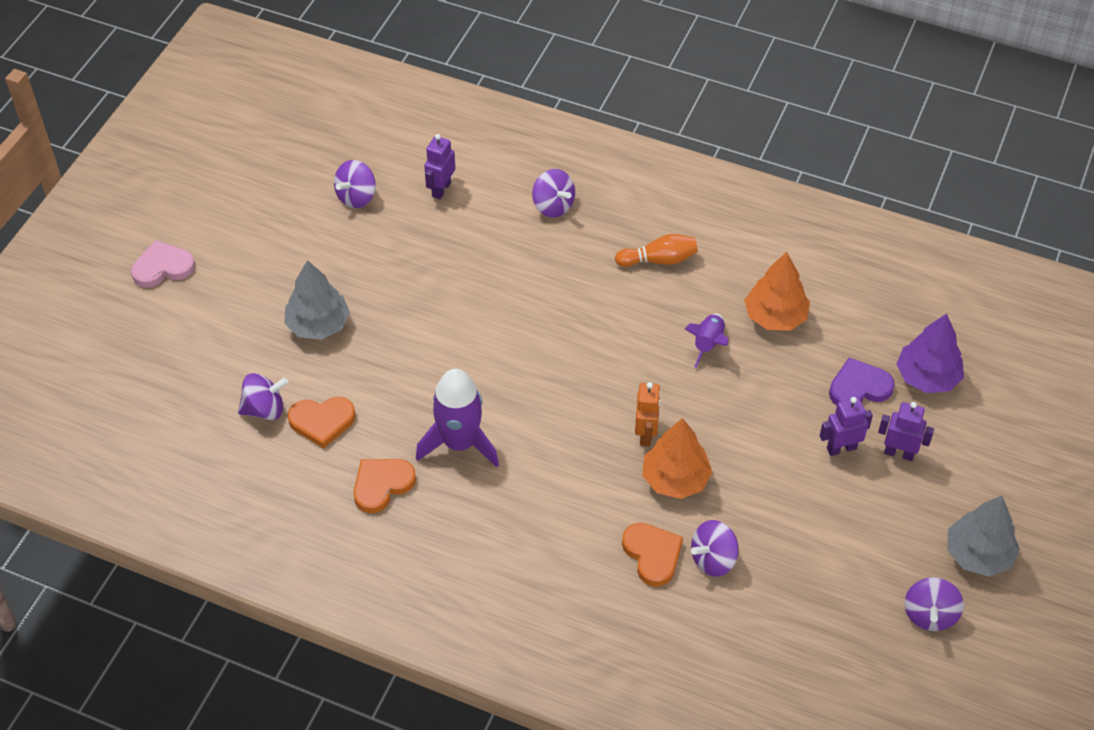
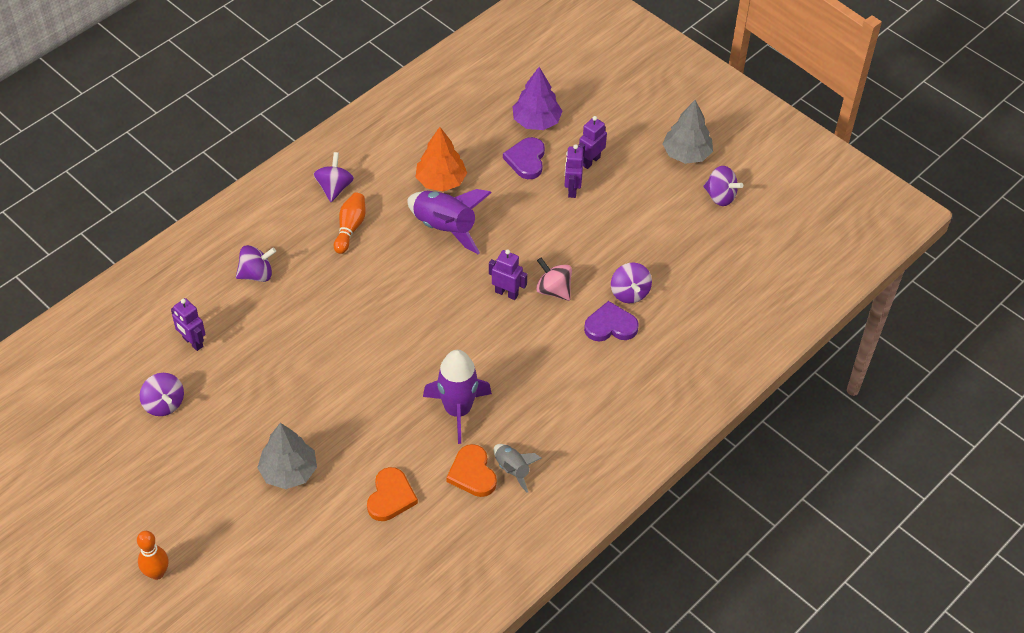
camera: 70 degrees left, 0 degrees up
pink heart [131,240,195,288] -> orange bowling pin [137,531,169,580]
purple spinning top [238,373,288,420] -> purple spinning top moved to [314,152,354,202]
orange heart [622,523,683,587] -> purple heart [584,301,639,341]
orange robot [635,382,661,446] -> purple robot [489,249,527,300]
orange tree [642,418,712,499] -> pink spinning top [536,258,572,301]
purple rocket [685,314,729,368] -> purple rocket [407,189,492,254], size x1.78
none -> grey rocket [494,444,542,493]

